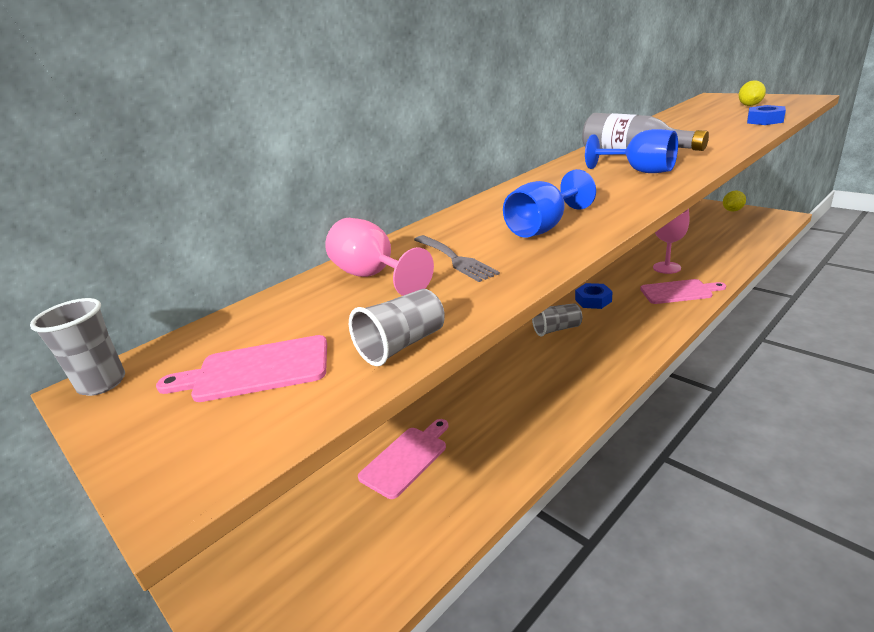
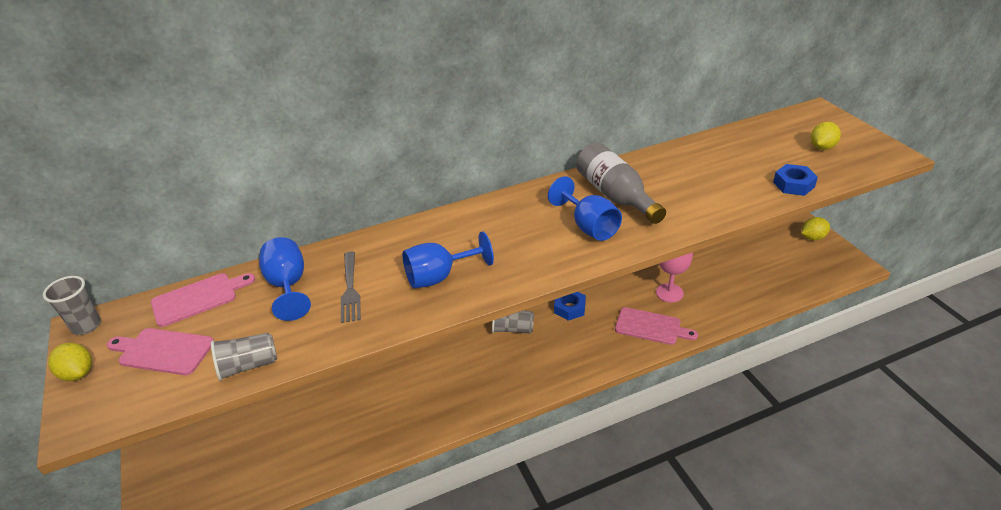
camera: 20 degrees right, 10 degrees up
pink goblet [325,218,434,296] -> blue goblet [259,237,311,321]
pink cutting board [358,419,448,499] -> pink cutting board moved to [151,273,255,327]
none -> yellow lemon [48,343,92,381]

